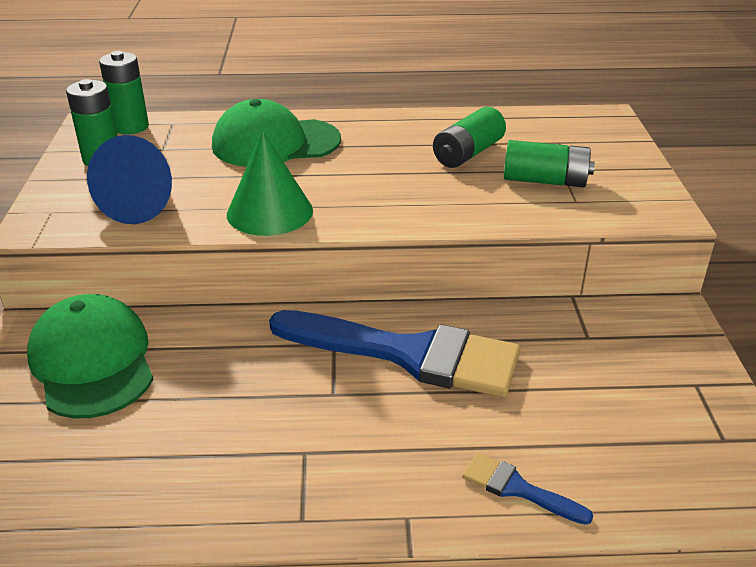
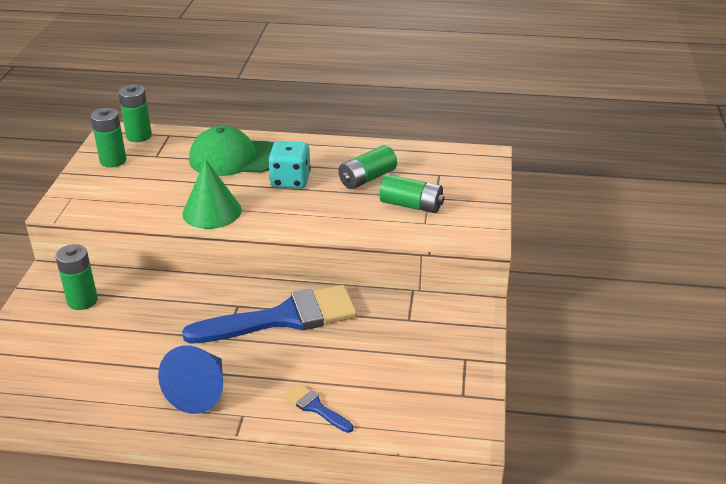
camera: 10 degrees right, 0 degrees up
green cap [27,294,154,419] -> green battery [55,244,98,310]
blue cone [87,135,172,224] -> blue cone moved to [158,345,223,414]
blue brush [269,310,520,397] -> blue brush turned 45 degrees counterclockwise [182,285,357,344]
none -> turquoise dice [268,141,311,189]

